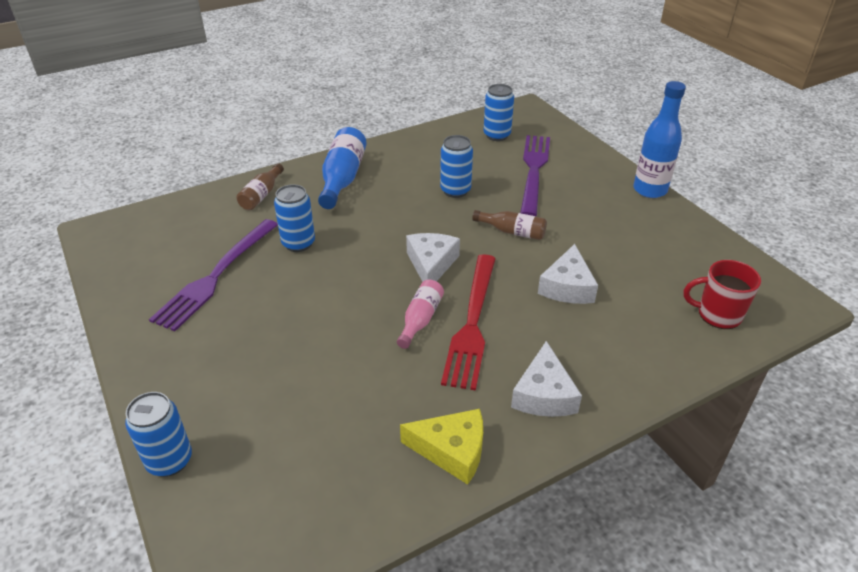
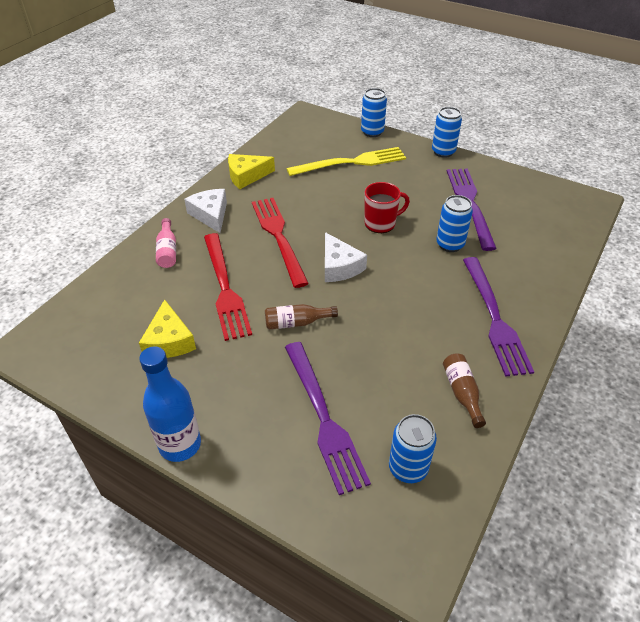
camera: 150 degrees right, 5 degrees up
brown bottle [236,163,284,210] -> brown bottle moved to [443,353,486,428]
blue bottle [318,127,367,209] -> purple fork [463,257,534,377]
pink bottle [397,280,444,349] -> pink bottle moved to [156,218,176,268]
blue can [440,135,473,198] -> blue can moved to [432,107,462,158]
white cheese [538,244,598,304] -> red fork [204,233,252,341]
red mug [683,260,761,329] -> red mug moved to [365,182,410,233]
none -> yellow cheese [139,300,196,358]
none -> yellow fork [287,147,406,176]

